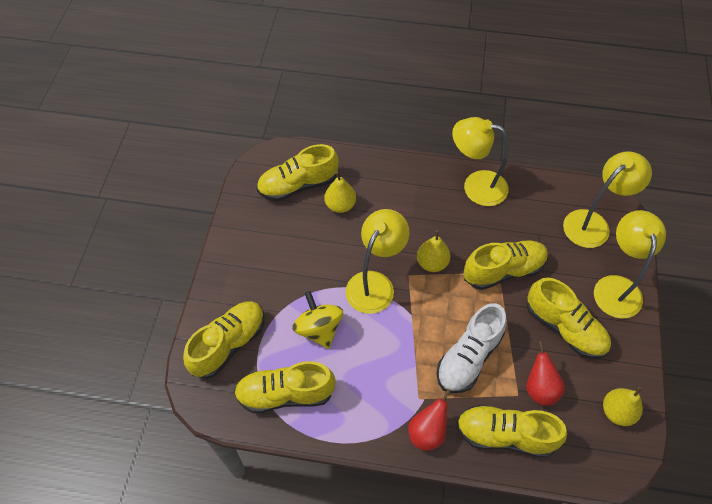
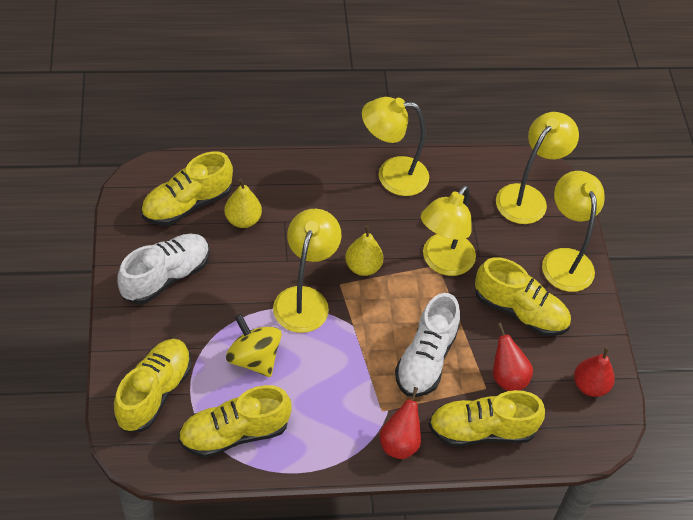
camera: 20 degrees left, 5 degrees down
yellow shoe [464,240,548,290] -> yellow lamp [421,185,476,276]
yellow pear [603,386,643,426] -> red pear [574,347,615,397]
none -> white shoe [117,234,210,304]

